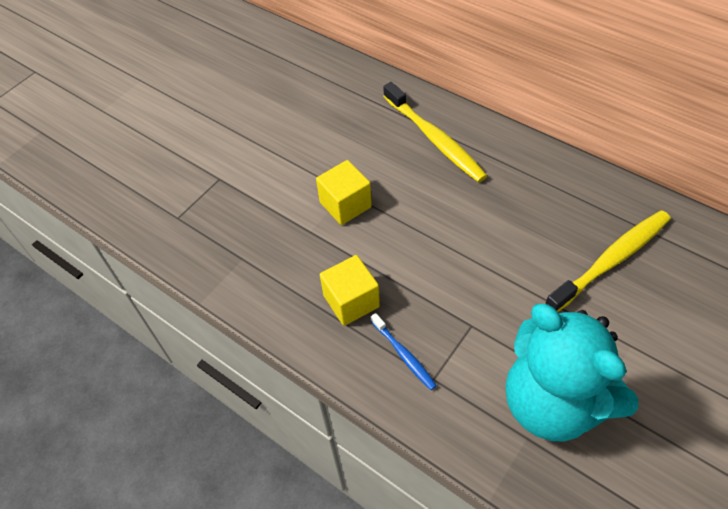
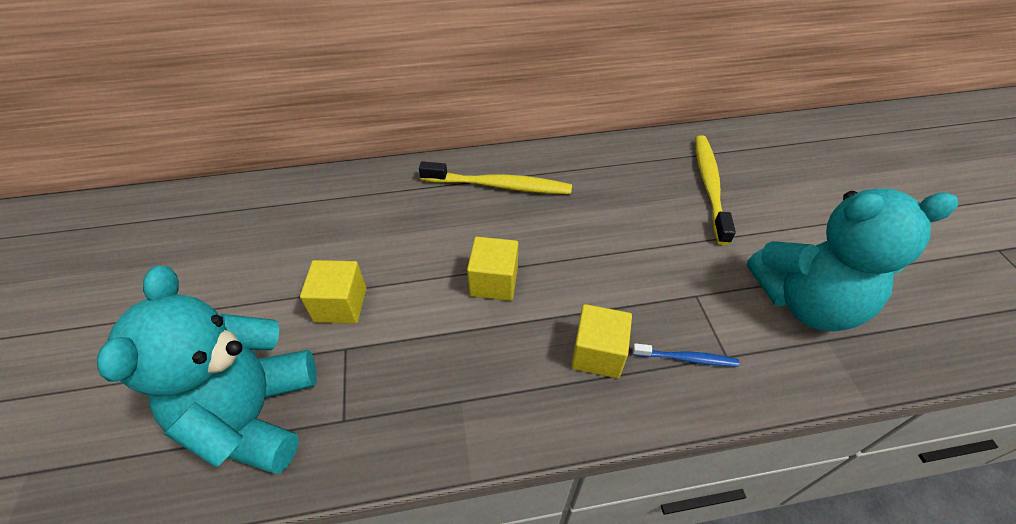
camera: 50 degrees left, 5 degrees down
none -> turquoise teddy bear [97,266,317,473]
none -> yellow cube [300,260,366,324]

